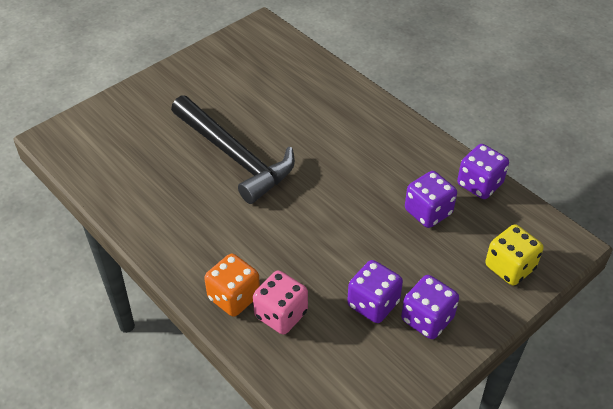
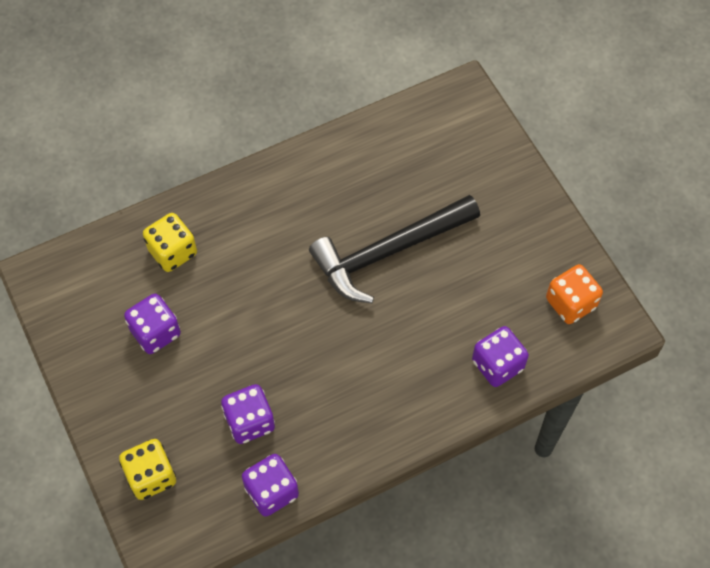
camera: 105 degrees right, 15 degrees up
orange dice [204,254,260,317] -> orange dice moved to [546,264,603,324]
pink dice [253,271,308,335] -> yellow dice [143,213,197,272]
purple dice [401,275,459,339] -> purple dice moved to [472,326,529,387]

